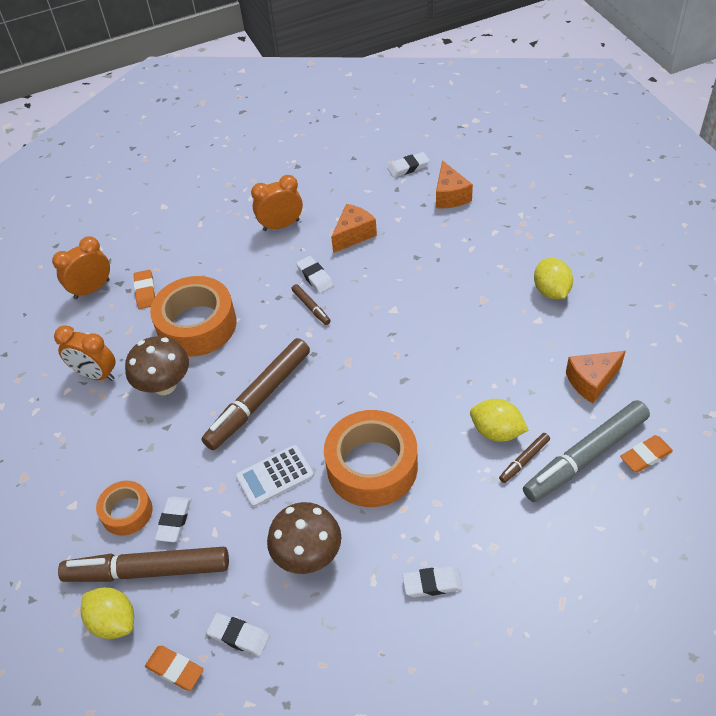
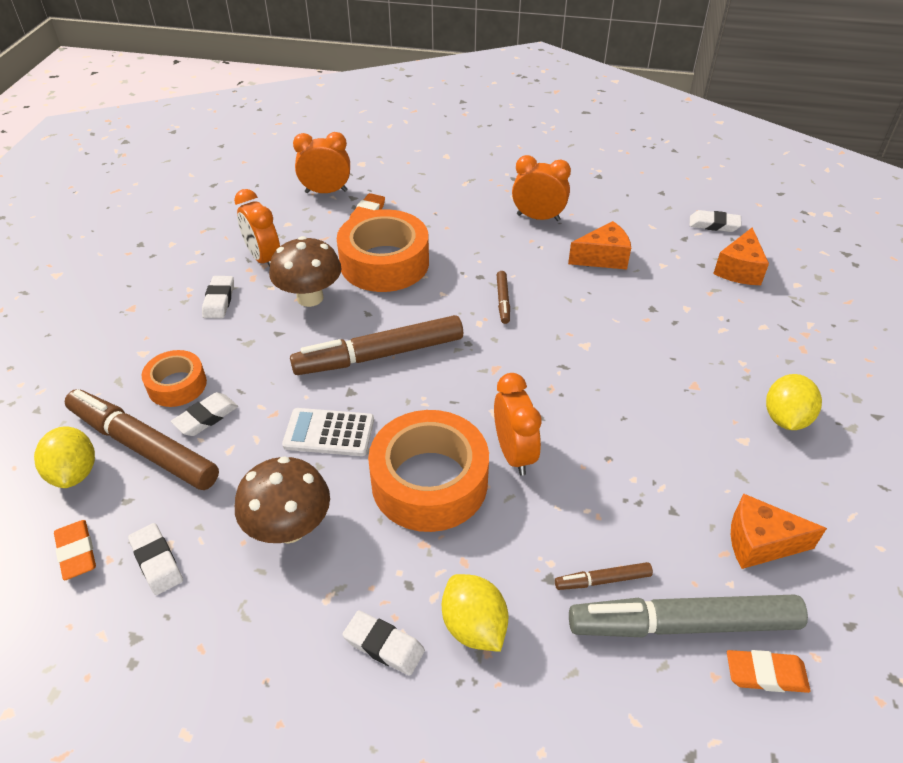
camera: 30 degrees right, 5 degrees down
white eraser [296,256,334,293] -> white eraser moved to [202,276,234,318]
yellow lemon [470,399,529,442] -> yellow lemon moved to [442,574,509,652]
none -> orange clock [494,373,542,476]

